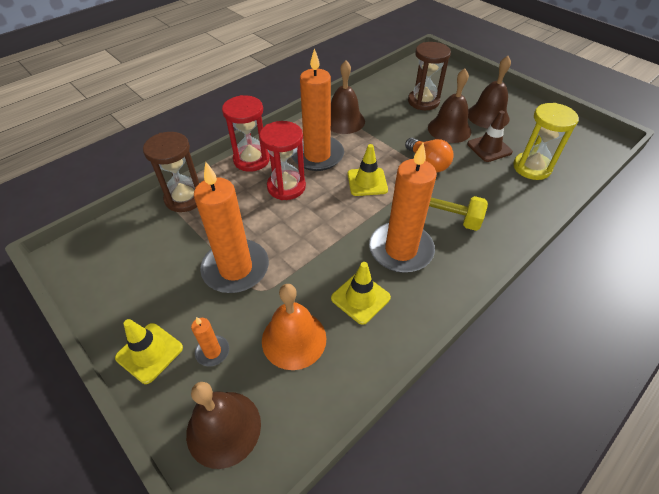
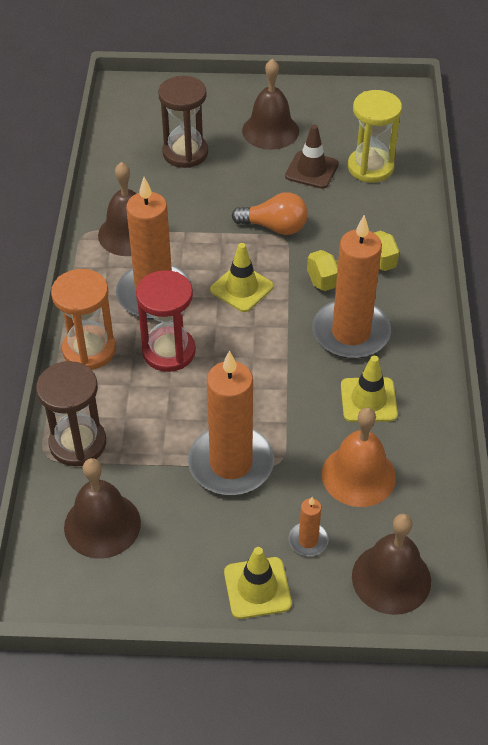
camera: 45 degrees left, 0 degrees up
red hourglass [222,95,270,172] -> orange hourglass [51,269,116,370]
brown bell [428,69,471,143] -> brown bell moved to [64,458,141,558]

